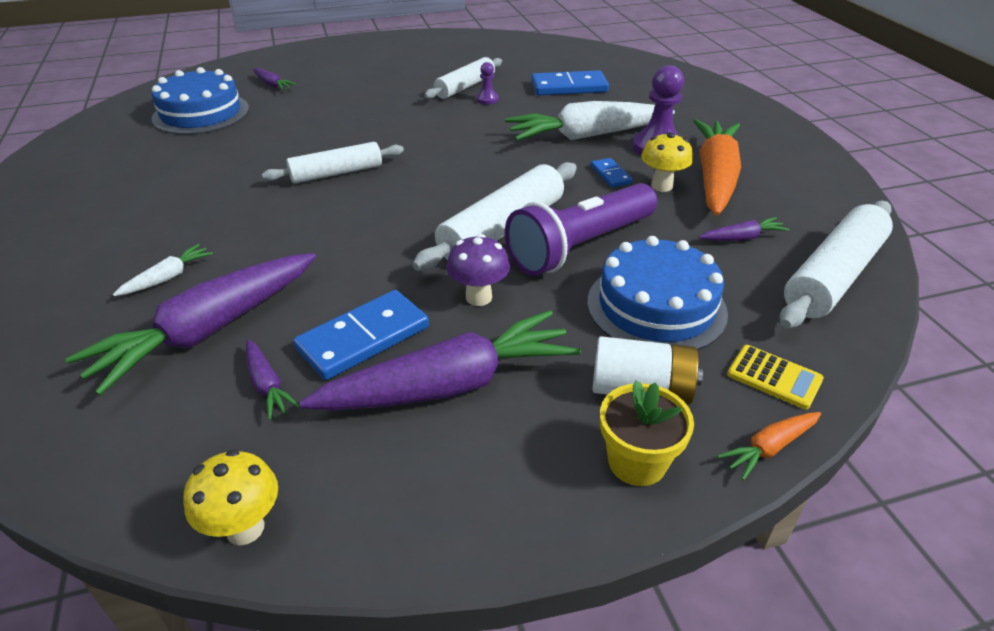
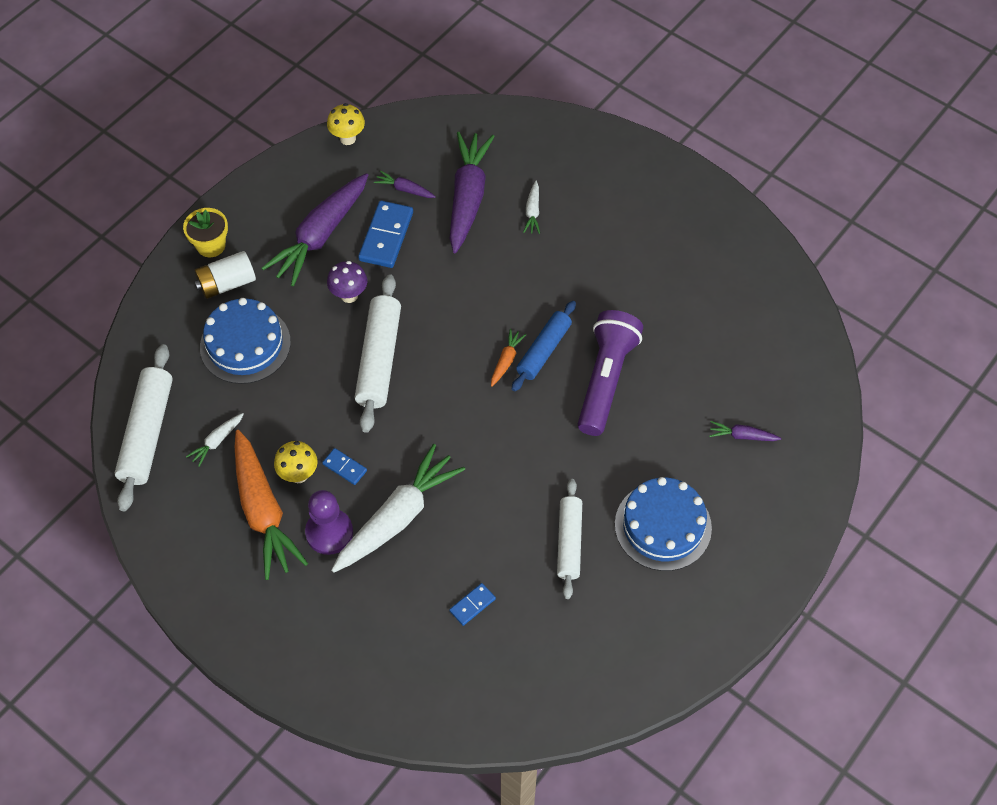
camera: 145 degrees right, 20 degrees up
blue cake [152,67,249,135] -> blue cake moved to [615,477,712,571]
white rolling pin [262,142,404,184] -> blue rolling pin [512,301,576,391]
purple pawn [476,62,499,104] -> none
purple flashlight [505,183,658,276] -> purple flashlight moved to [578,310,643,436]
blue domino [531,70,609,95] -> blue domino [449,583,496,626], size x0.52
purple carrot [699,217,789,241] -> white carrot [186,413,244,467]
orange carrot [717,412,821,480] -> orange carrot moved to [491,329,527,387]
yellow calculator [727,345,824,409] -> none

